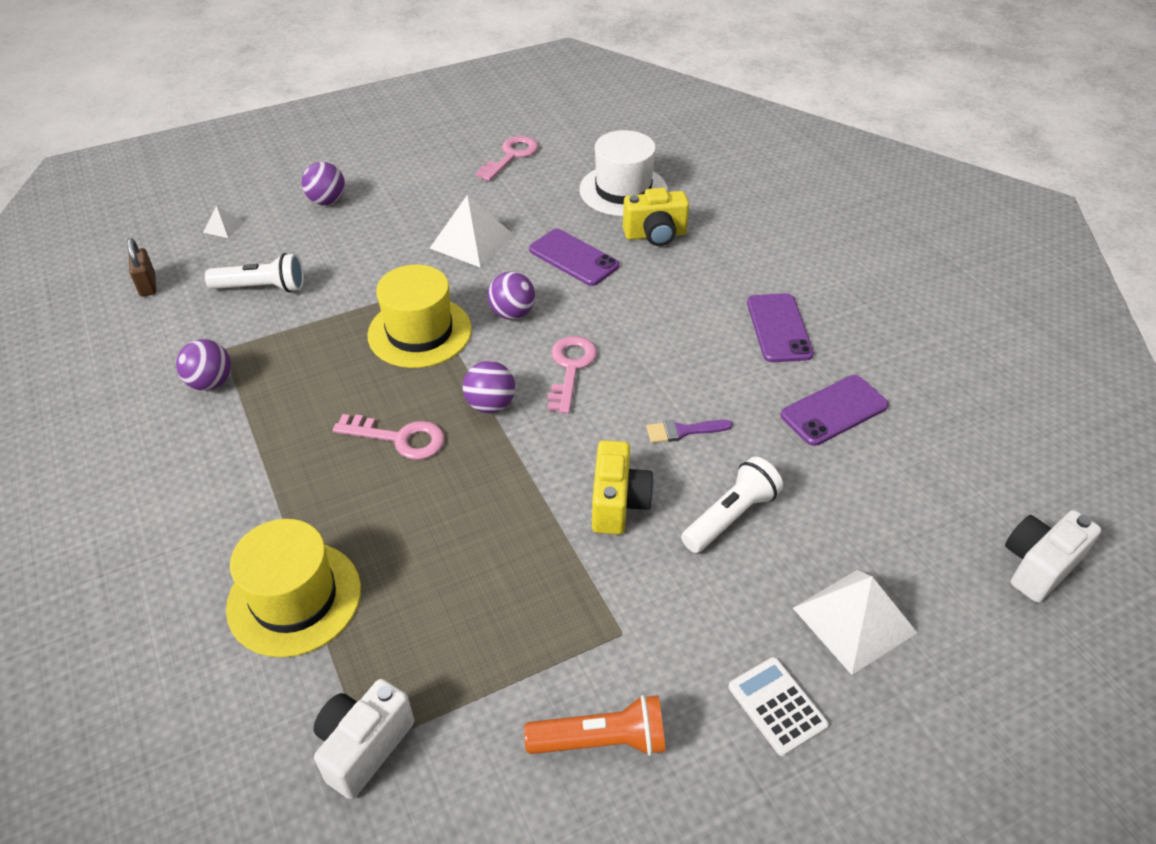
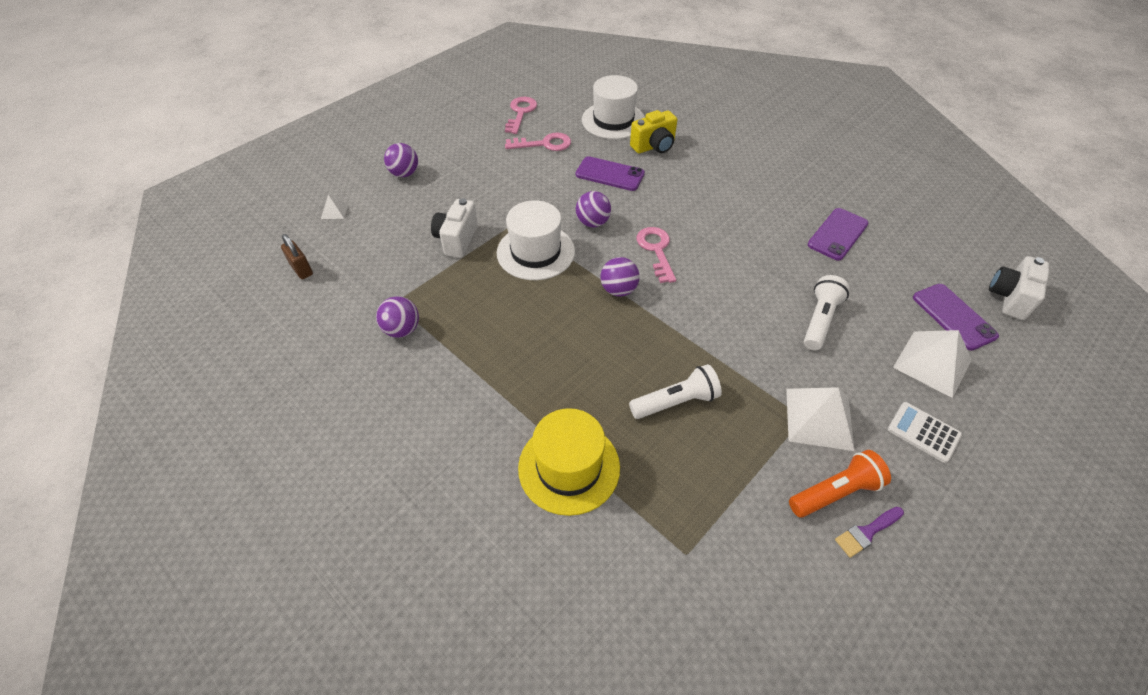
camera: 20 degrees left, 5 degrees up
white flashlight [205,253,304,292] -> white flashlight moved to [629,364,722,419]
white camera [313,679,414,799] -> white camera moved to [431,198,478,258]
pink key [333,414,445,460] -> pink key moved to [505,132,571,151]
yellow hat [367,265,472,368] -> white hat [497,200,575,280]
white pyramid [430,195,514,267] -> white pyramid moved to [786,387,855,451]
yellow camera [592,440,654,535] -> none
purple brush [646,420,733,443] -> purple brush moved to [835,507,904,558]
purple phone [747,293,814,362] -> purple phone moved to [913,284,999,351]

